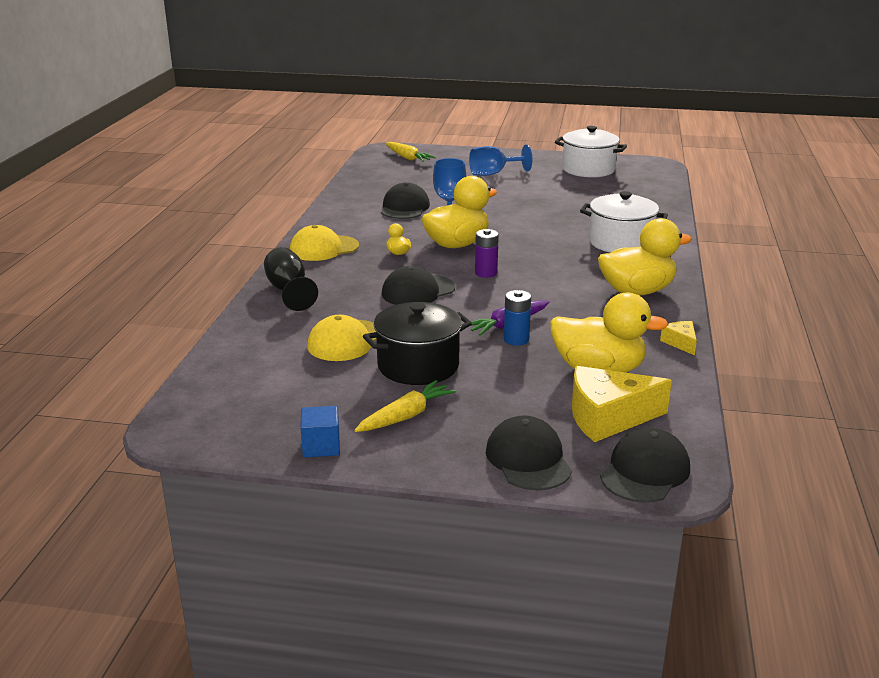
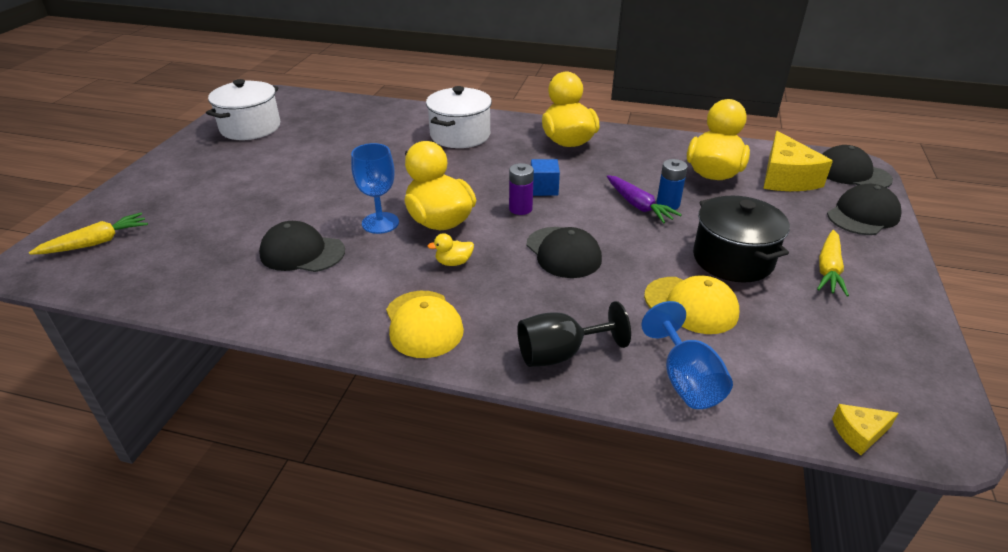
camera: 85 degrees left, 10 degrees up
blue cube [300,406,340,457] -> blue cube moved to [531,159,560,196]
yellow carrot [355,380,456,432] -> yellow carrot turned 120 degrees counterclockwise [817,230,849,296]
blue goblet [469,144,532,176] -> blue goblet moved to [641,301,733,409]
black cap [486,415,572,490] -> black cap turned 150 degrees clockwise [827,184,902,235]
yellow cheese [660,321,697,355] -> yellow cheese moved to [832,404,899,455]

